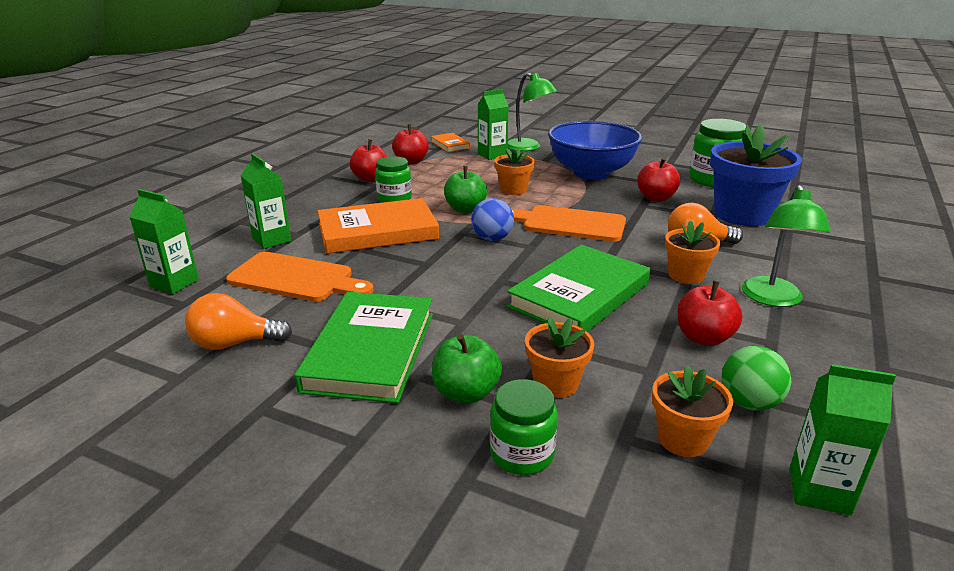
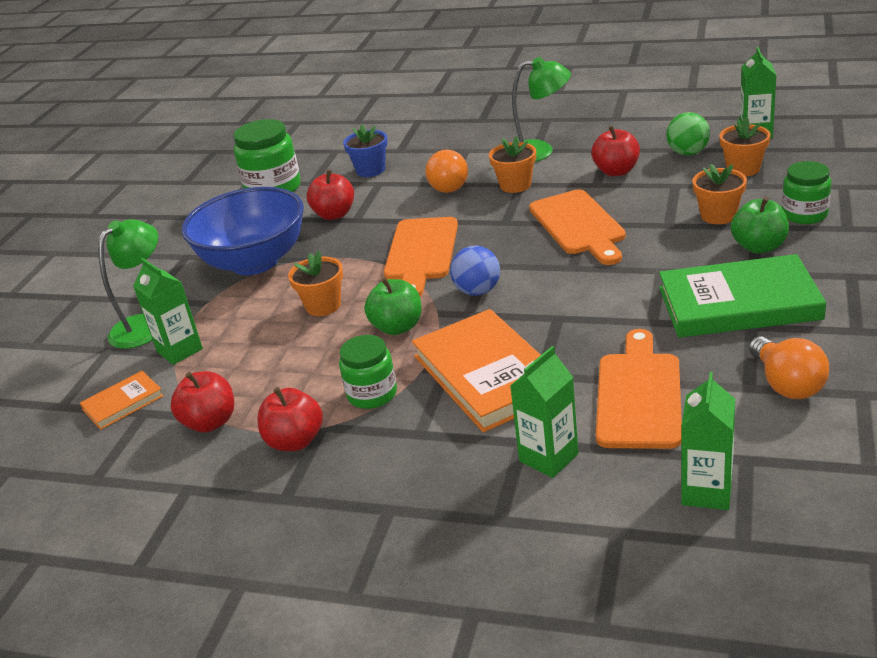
camera: 95 degrees left, 5 degrees up
green book [507,245,650,332] -> orange cutting board [529,190,626,265]
blue flower pot [710,124,802,226] -> blue flower pot [343,125,388,177], size x0.53

